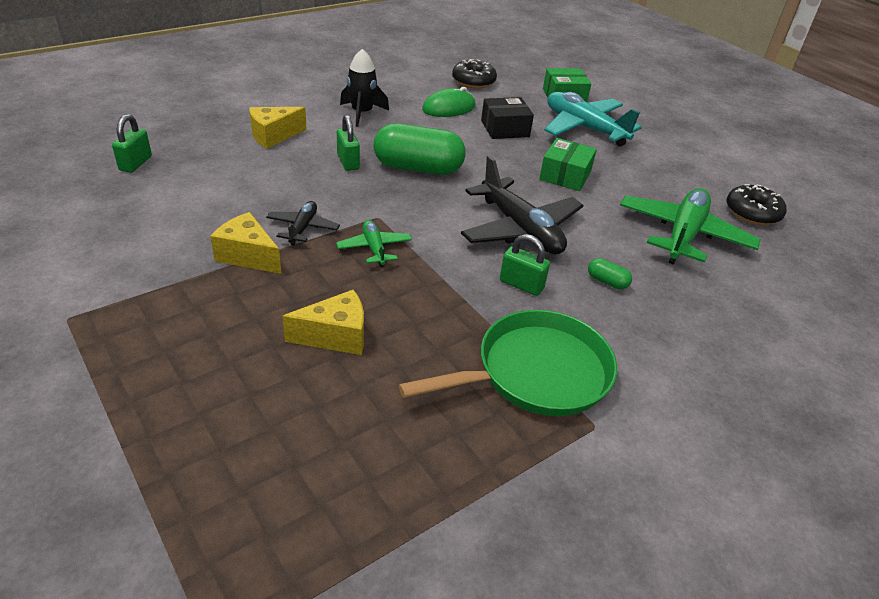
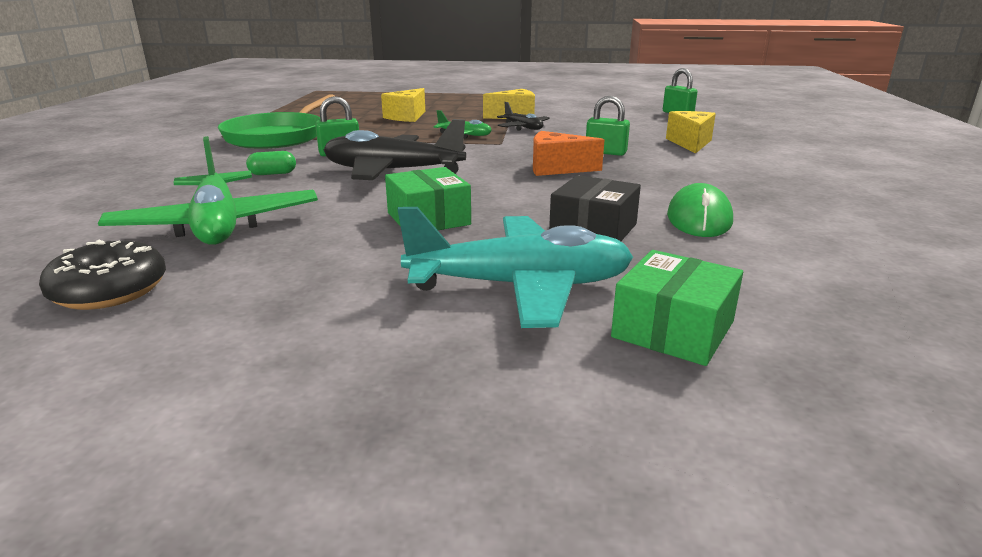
camera: 135 degrees right, 15 degrees down
black rocket [340,49,389,127] -> none
green capsule [374,123,465,175] -> orange cheese [533,131,604,176]
black donut [452,59,497,89] -> none

